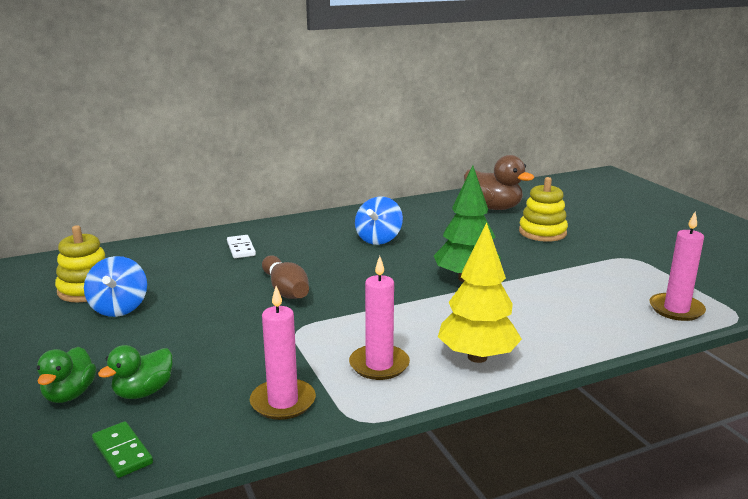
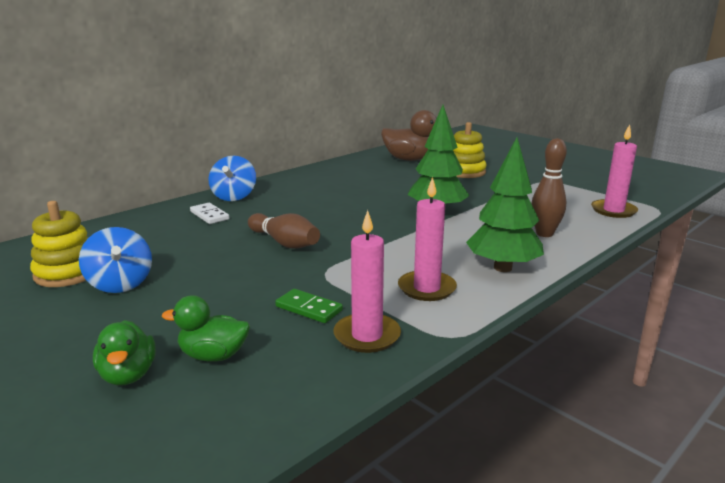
camera: 20 degrees left, 0 degrees up
green domino [92,421,153,478] -> green domino moved to [275,289,343,323]
green duck [98,345,173,399] -> green duck turned 75 degrees clockwise [162,295,250,362]
blue spinning top [355,197,403,245] -> blue spinning top moved to [208,156,256,201]
yellow tree [438,222,522,363] -> green tree [466,137,544,272]
none -> brown bowling pin [531,138,567,237]

